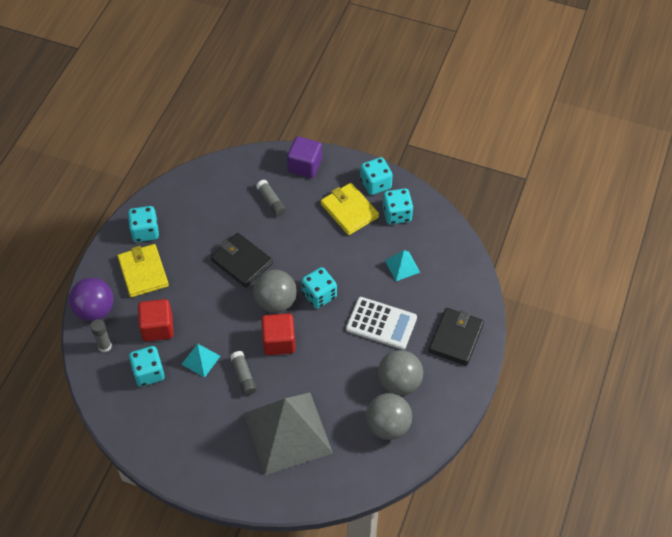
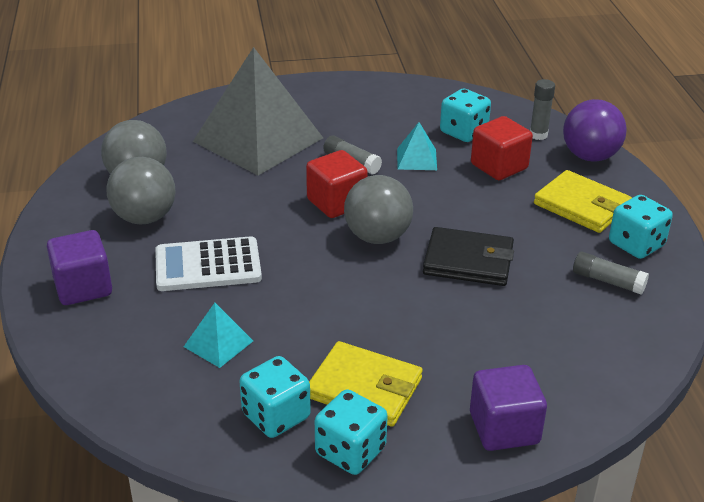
camera: 150 degrees right, 20 degrees down
grey glue stick [256,180,286,216] -> grey glue stick moved to [573,252,649,295]
turquoise dice [301,267,337,309] -> none
black wallet [429,308,484,365] -> purple cube [47,230,112,305]

